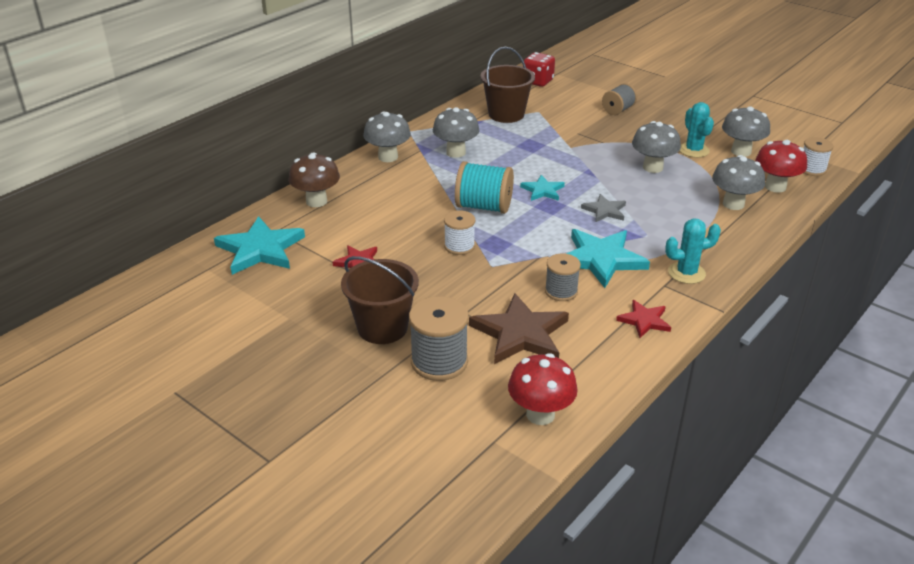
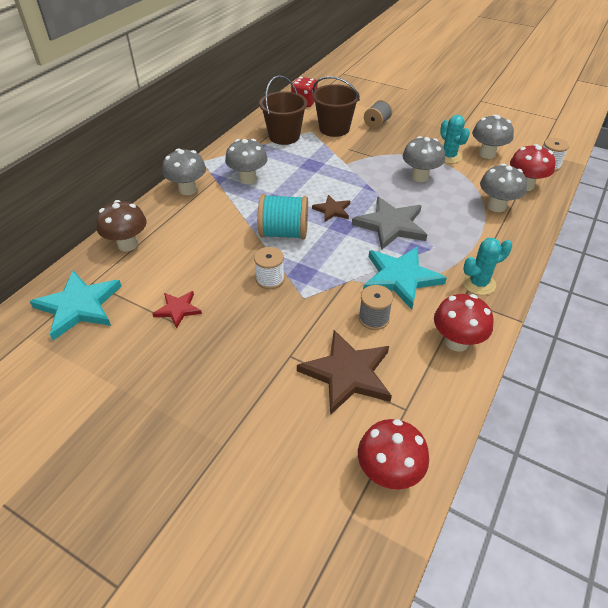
camera: 10 degrees left, 10 degrees up
brown bucket [341,256,419,344] -> brown bucket moved to [312,76,360,137]
grey spool [409,296,469,381] -> none
turquoise star [520,175,565,201] -> brown star [312,195,350,222]
grey star [581,194,626,222] -> grey star [352,196,427,250], size x1.84
red star [616,300,671,338] -> red mushroom [434,294,494,352]

